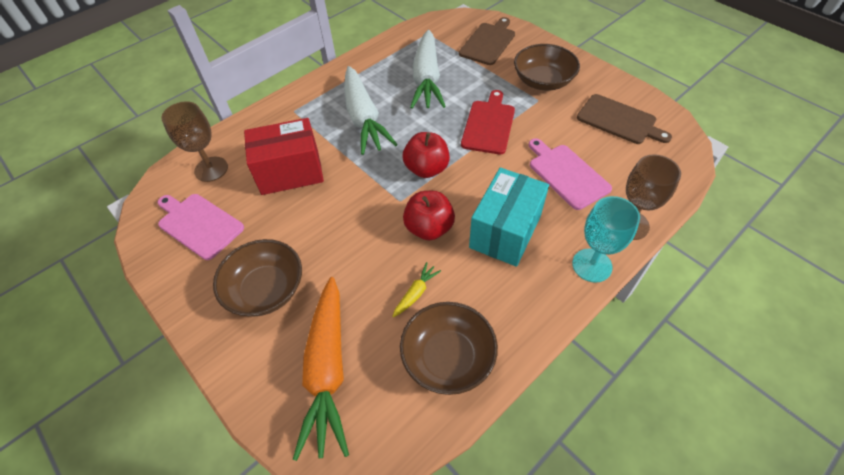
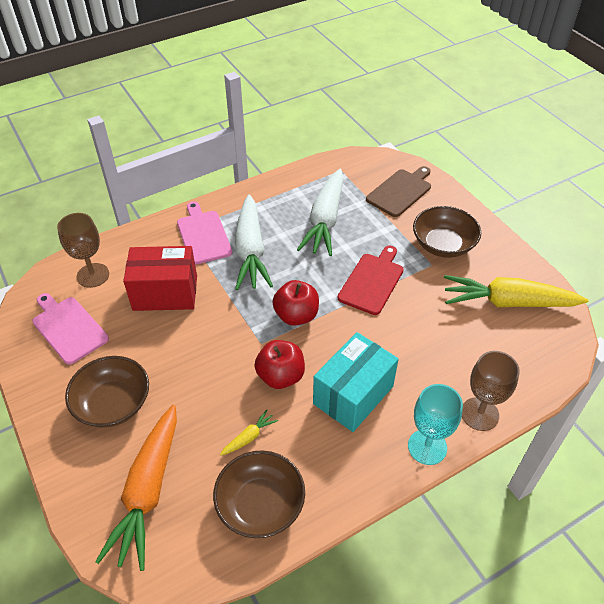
camera: 10 degrees right, 5 degrees down
pink cutting board [529,138,612,210] -> pink cutting board moved to [177,202,232,265]
brown cutting board [577,94,672,144] -> yellow carrot [444,275,589,307]

